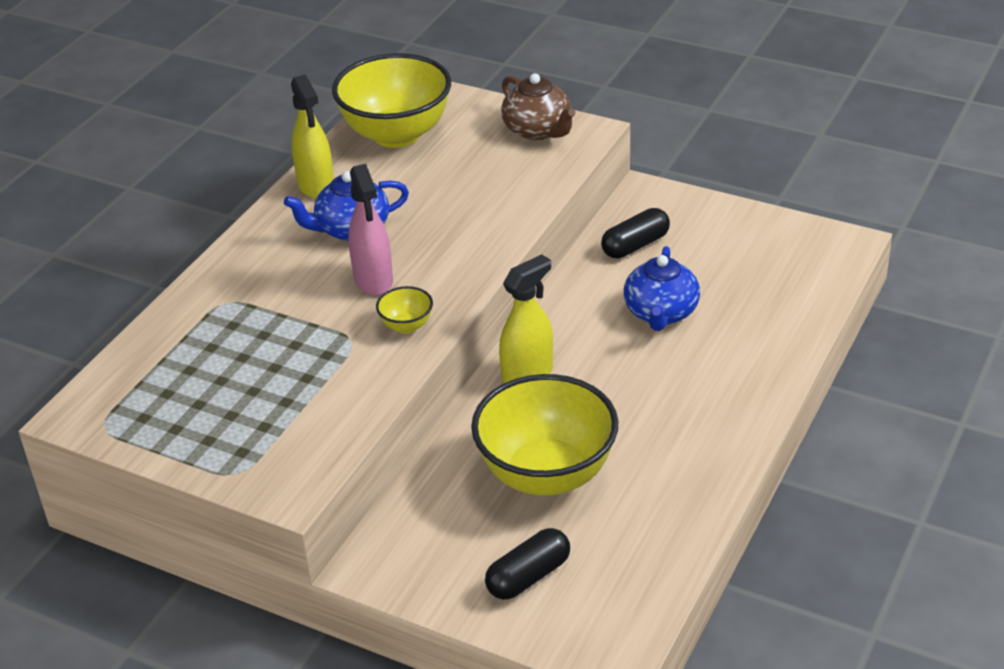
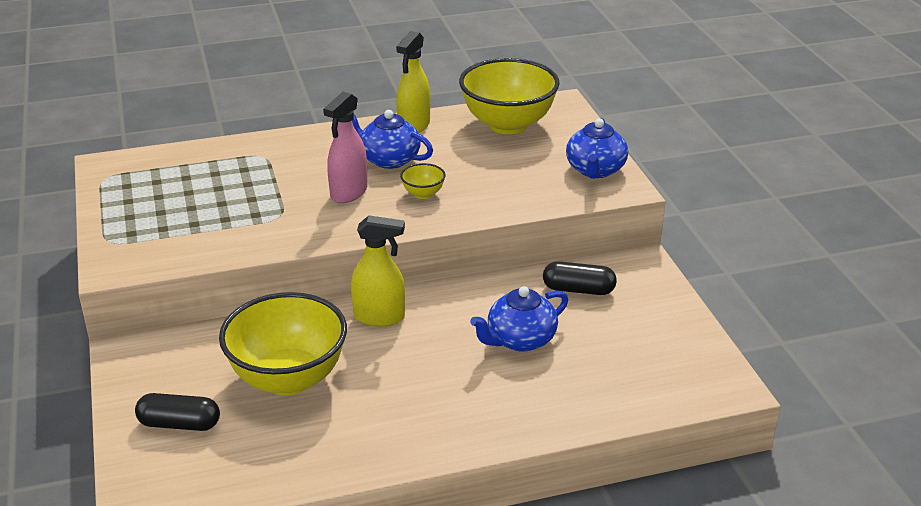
camera: 45 degrees right, 5 degrees down
yellow bowl [376,286,433,333] -> yellow bowl moved to [400,163,446,199]
brown teapot [501,73,576,140] -> blue teapot [566,118,628,179]

